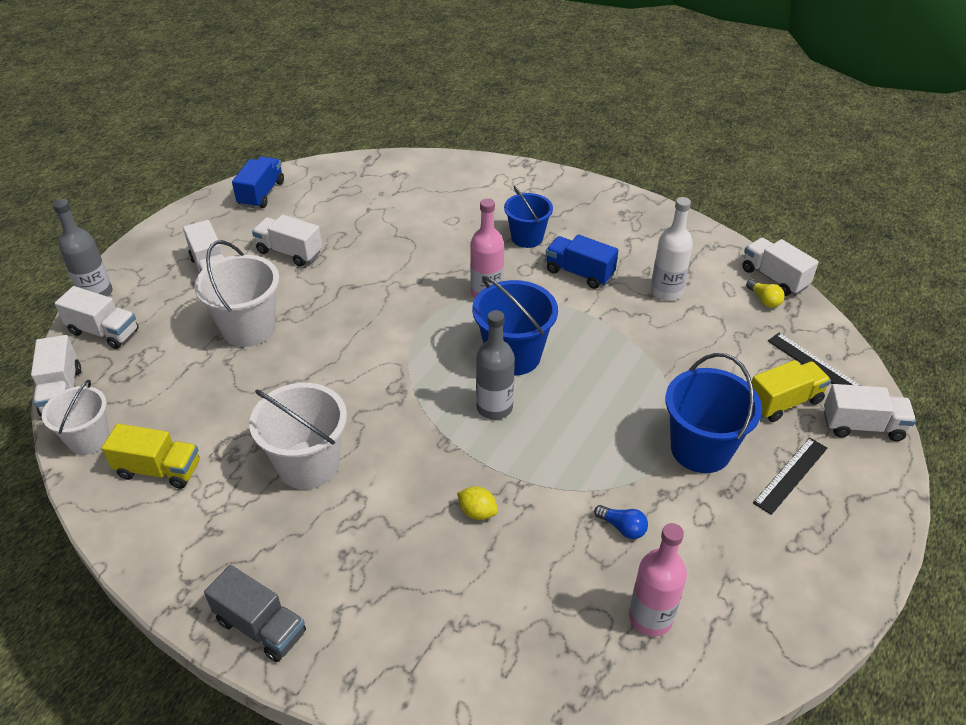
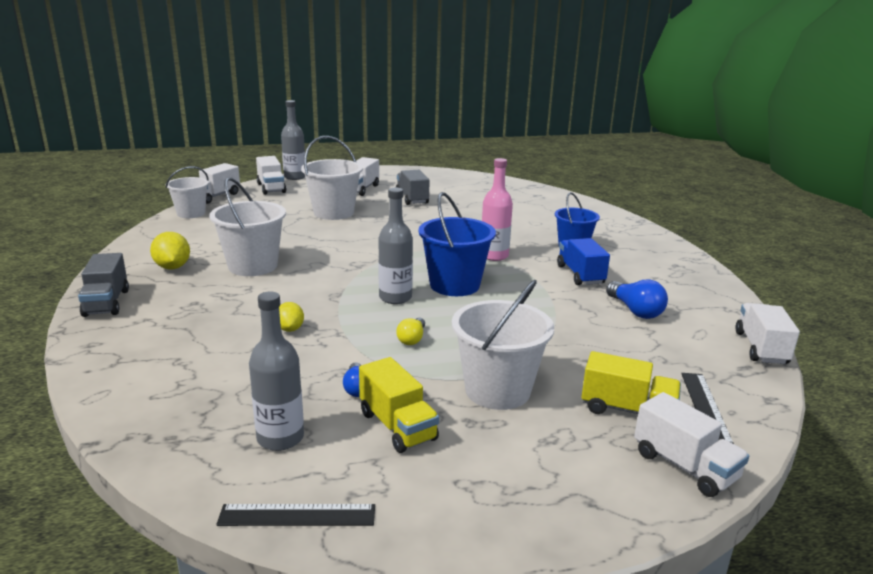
camera: 45 degrees right, 20 degrees down
yellow truck [102,424,200,489] -> yellow truck moved to [359,357,439,453]
blue truck [232,156,284,209] -> none
white truck [252,214,322,266] -> grey truck [396,170,430,205]
pink bottle [629,523,687,636] -> grey bottle [249,292,304,451]
white bottle [651,197,693,301] -> blue light bulb [606,279,668,319]
blue bucket [665,353,762,473] -> white bucket [452,280,554,410]
yellow light bulb [746,279,785,308] -> yellow light bulb moved to [396,318,425,345]
black ruler [753,438,827,515] -> black ruler moved to [216,504,375,526]
none -> yellow lemon [150,232,190,269]

